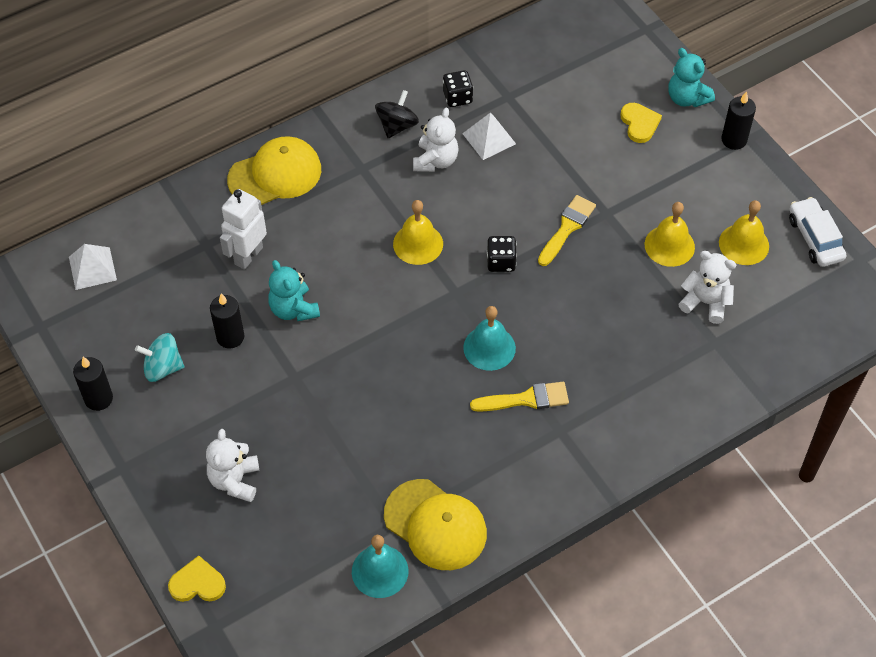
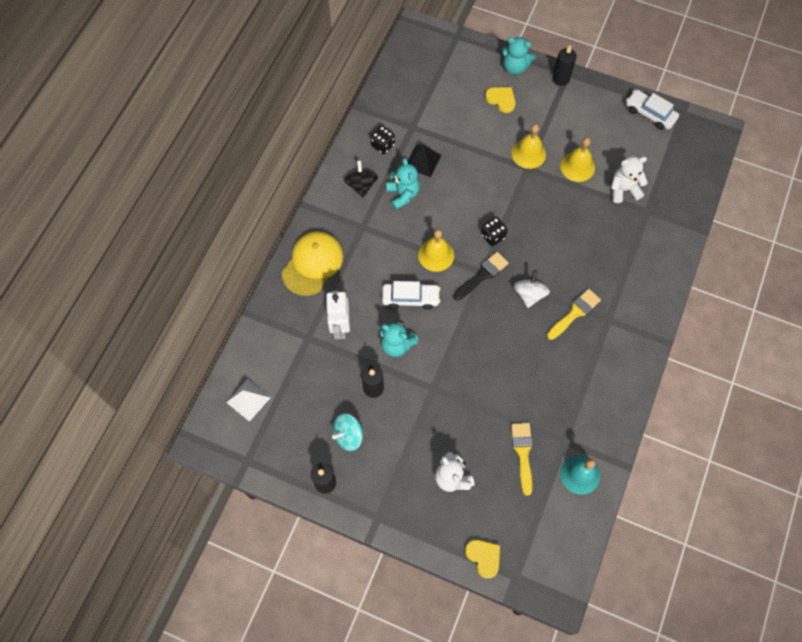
camera: 35 degrees left, 10 degrees up
yellow heart [168,556,226,602] -> yellow heart turned 90 degrees clockwise [465,540,500,579]
yellow cap [384,479,487,570] -> none
white teddy bear [413,108,459,172] -> turquoise teddy bear [386,158,420,210]
white pyramid [462,113,516,160] -> black pyramid [408,145,441,177]
turquoise bell [463,306,516,371] -> white spinning top [514,270,550,308]
yellow brush [538,195,596,266] -> yellow brush moved to [511,423,533,496]
yellow bell [719,200,769,265] -> yellow bell moved to [512,124,546,169]
none -> white car [382,281,440,310]
none -> black brush [453,252,509,300]

